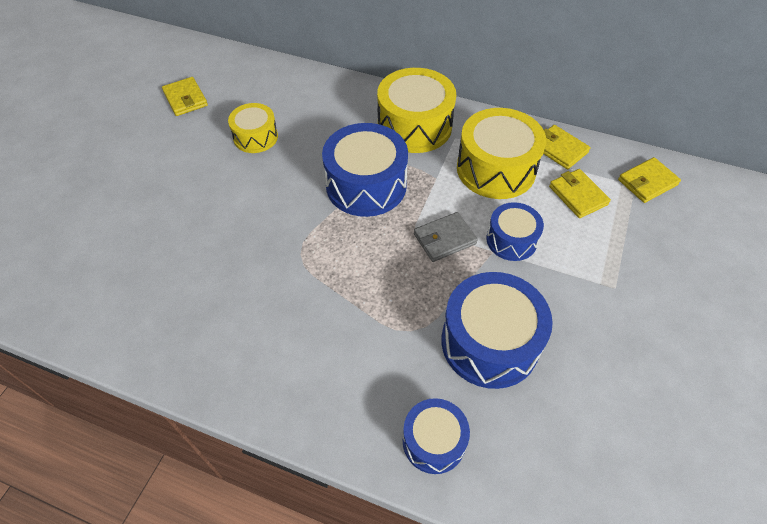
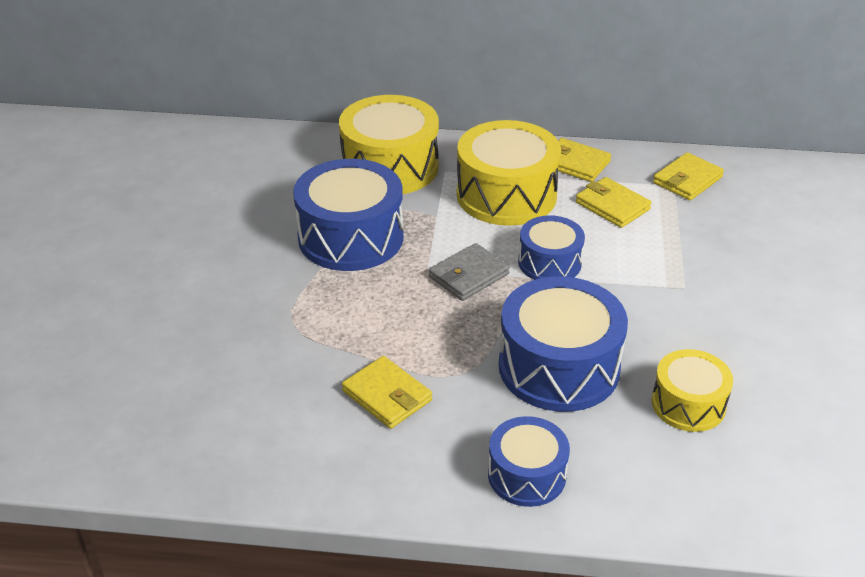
camera: 15 degrees left, 15 degrees down
yellow wallet [162,77,208,116] -> yellow wallet moved to [342,356,432,429]
yellow drum [228,103,278,153] -> yellow drum moved to [652,349,733,432]

